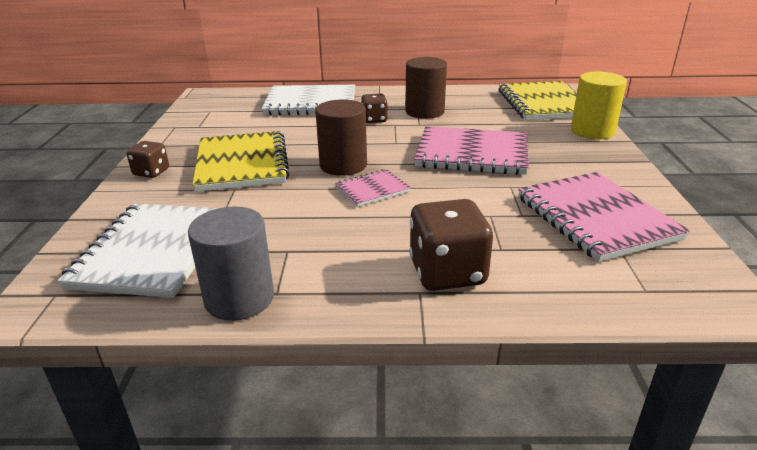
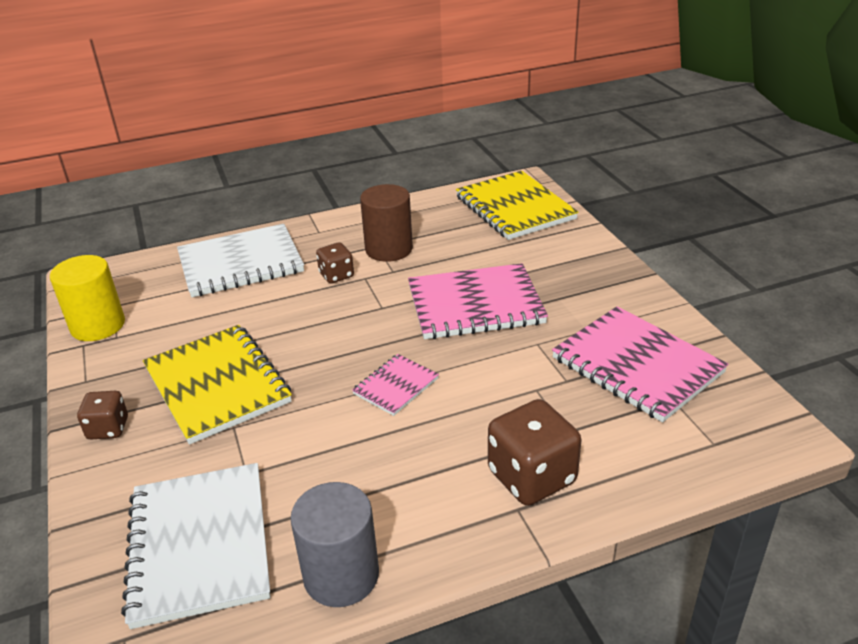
camera: 20 degrees left, 5 degrees up
brown cylinder [315,99,367,176] -> none
yellow cylinder [571,72,627,139] -> yellow cylinder moved to [50,255,125,341]

